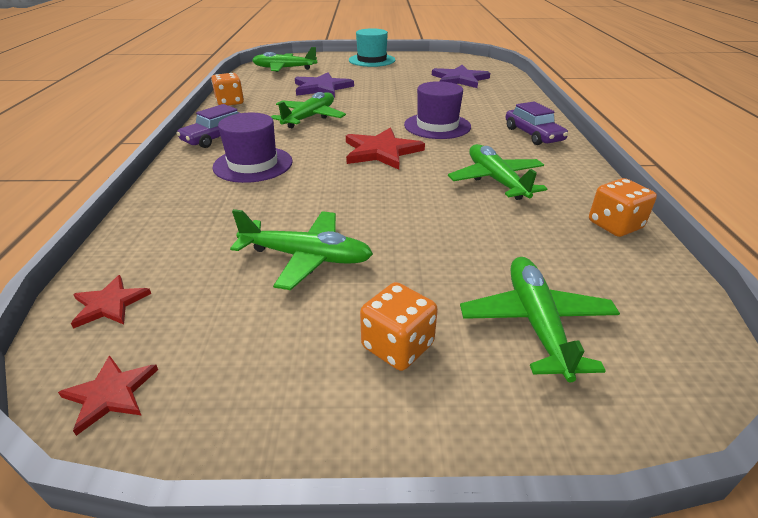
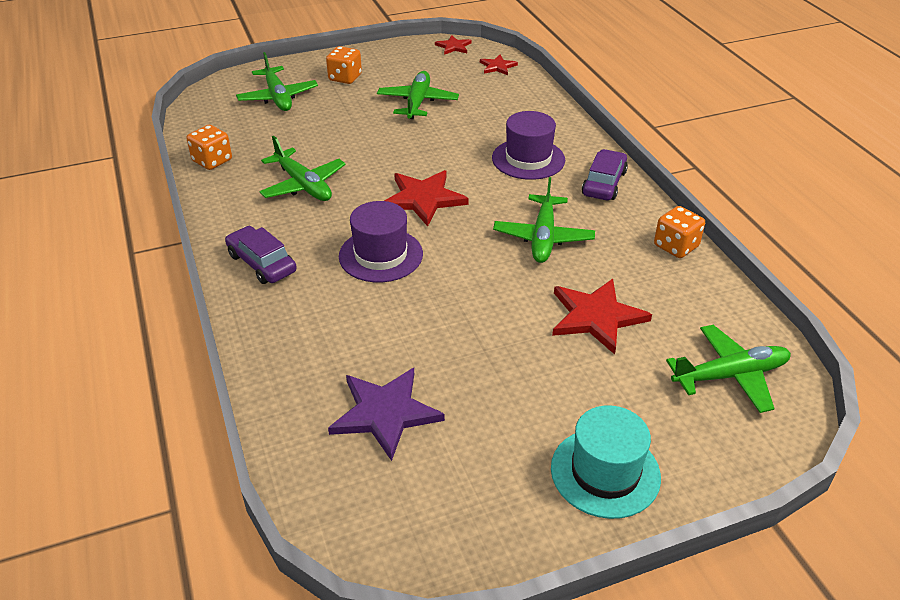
camera: 160 degrees right, 5 degrees up
green plane [230,209,373,290] -> green plane turned 105 degrees clockwise [377,71,459,119]
purple star [295,72,354,97] -> red star [552,279,652,354]

